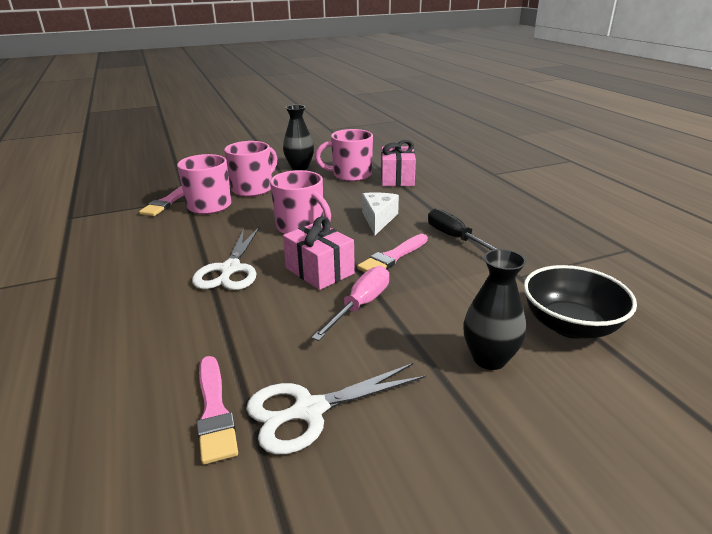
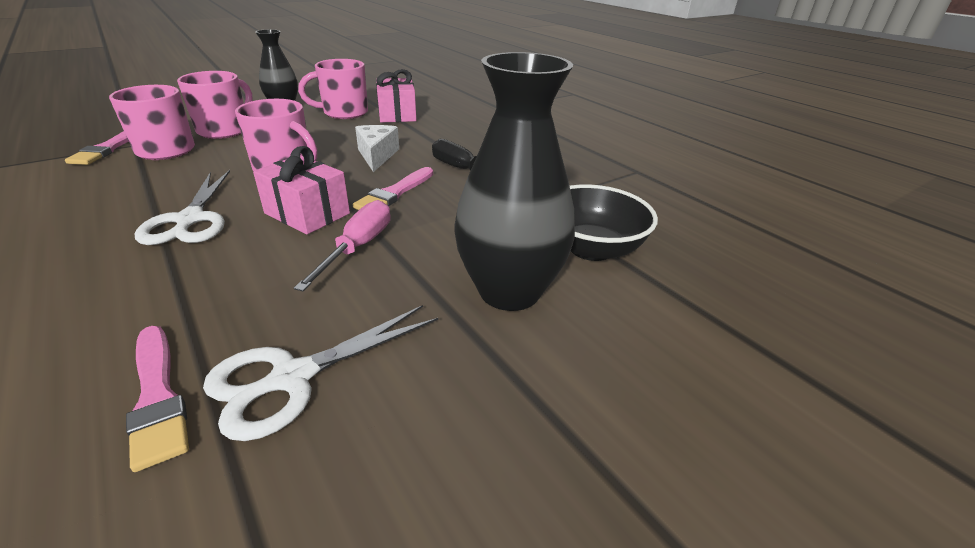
camera: 15 degrees left, 5 degrees up
black vase [463,249,526,370] -> black vase [455,52,575,311], size x1.64

